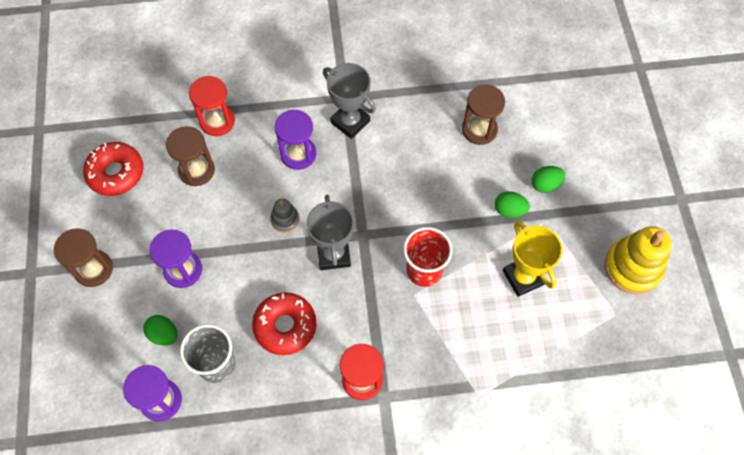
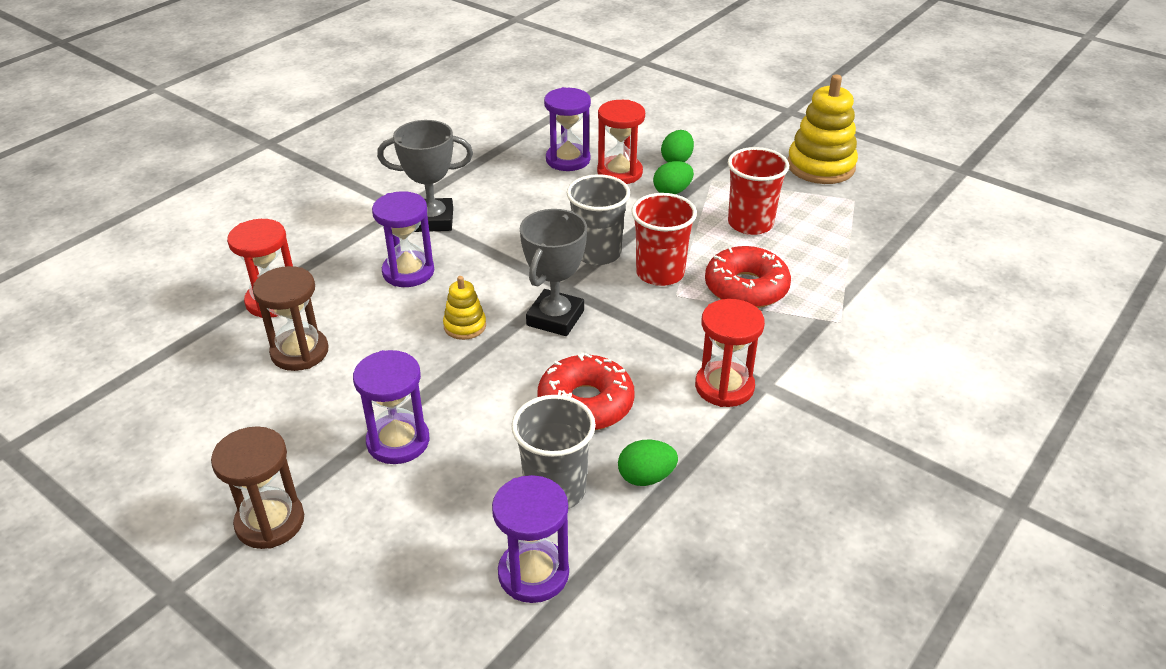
camera: 45 degrees left, 25 degrees down
red donut [83,142,143,196] -> red donut moved to [705,246,791,308]
green egg [143,315,177,346] -> green egg moved to [618,440,678,486]
grey stacking toy [270,198,300,233] -> yellow stacking toy [443,276,486,340]
grey trophy [306,195,354,270] -> grey trophy turned 75 degrees clockwise [520,209,587,336]
brown hourglass [462,85,505,145] -> purple hourglass [544,87,591,171]
yellow trophy [503,221,563,297] -> red cup [728,147,789,235]
none -> grey cup [567,174,630,265]
none -> red hourglass [597,100,645,184]

